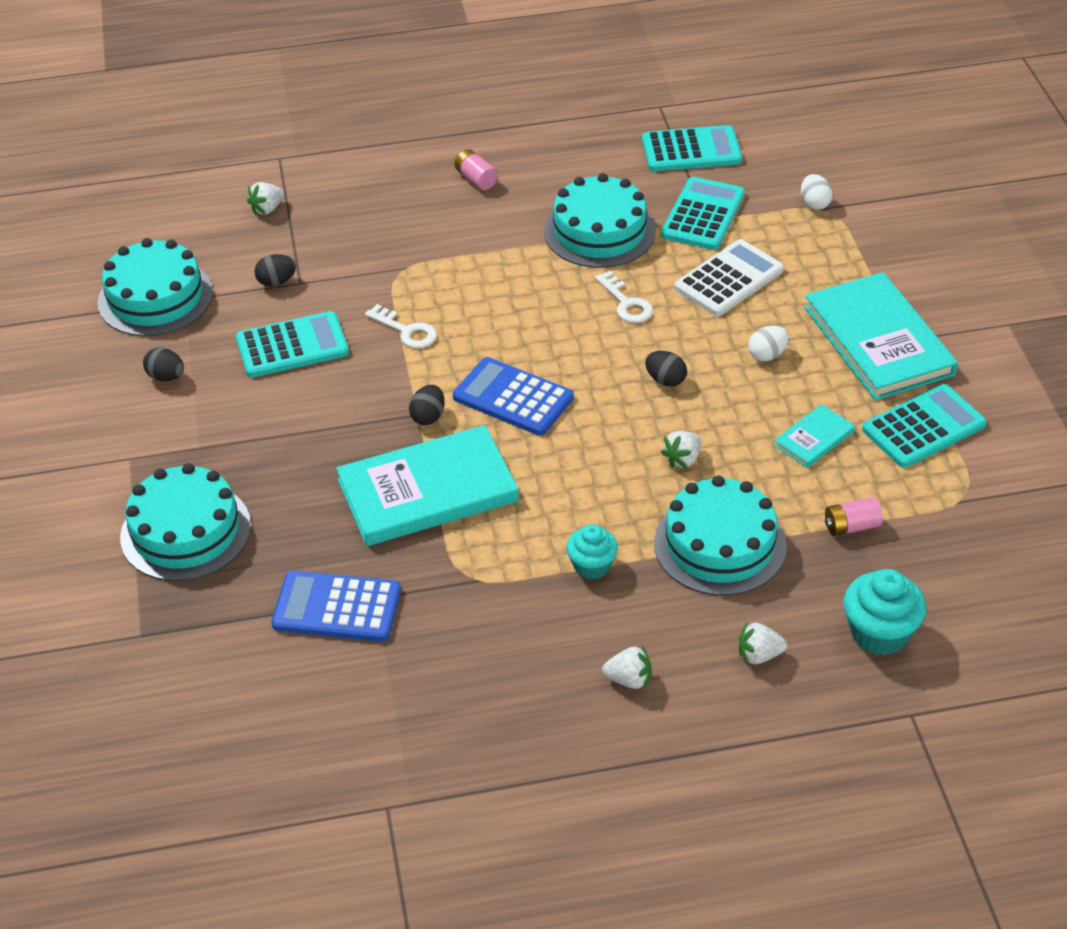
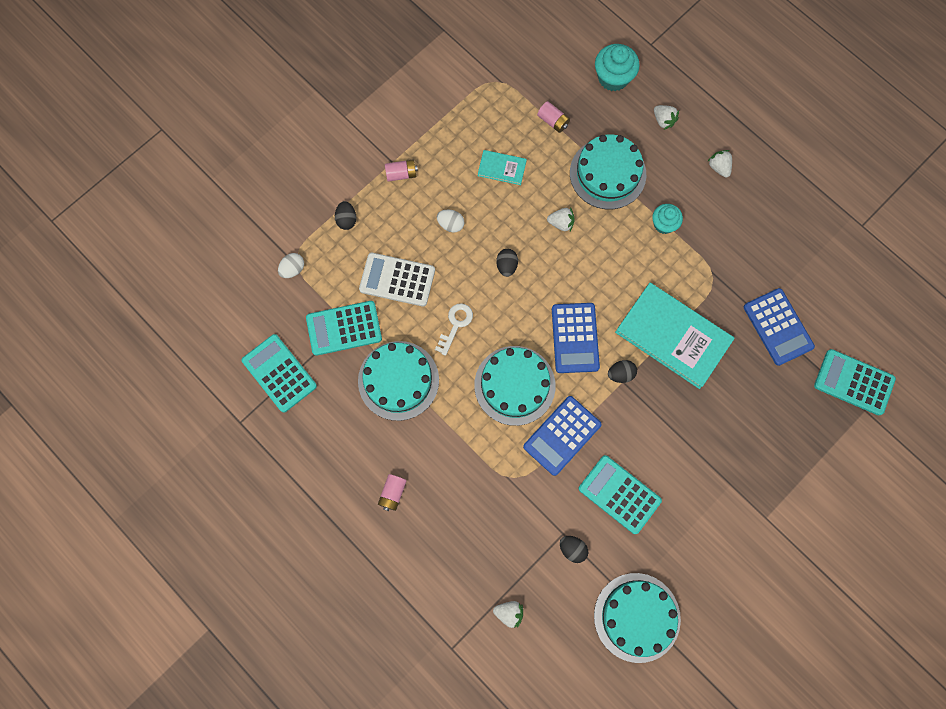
camera: 125 degrees left, 30 degrees up
turquoise cake [120,463,251,581] -> turquoise cake moved to [474,346,556,426]
black egg [143,348,184,381] -> black egg moved to [335,201,356,230]
white key [365,304,437,349] -> blue calculator [523,396,602,476]
turquoise book [804,272,958,400] -> pink battery [385,160,418,182]
turquoise calculator [862,384,987,468] -> turquoise calculator moved to [814,349,896,415]

